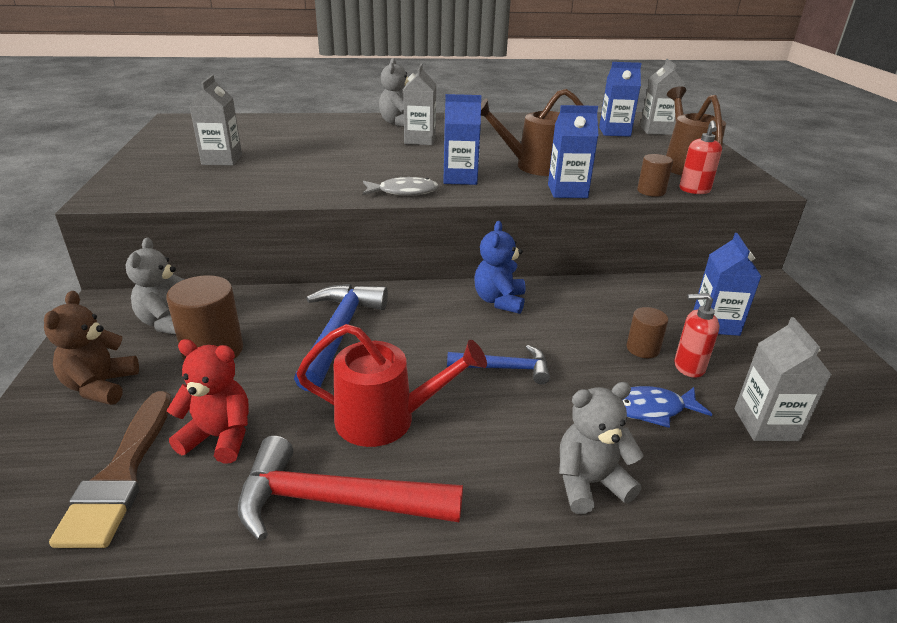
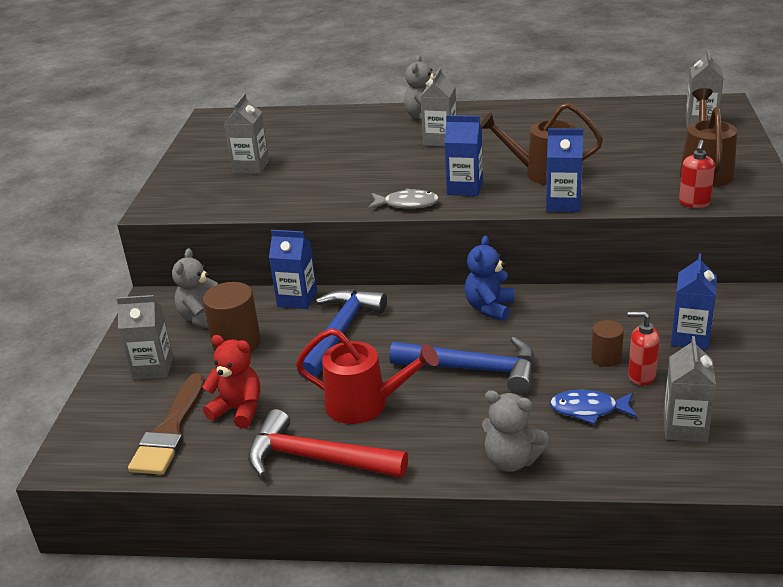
camera: 15 degrees right, 0 degrees up
brown teddy bear [44,291,139,405] -> grey carton [117,295,173,380]
blue hammer [447,345,550,384] -> blue hammer [389,337,535,394], size x1.67
grey teddy bear [559,382,644,514] -> grey teddy bear turned 150 degrees counterclockwise [482,390,548,472]
blue carton [599,62,641,137] -> blue carton moved to [269,230,317,309]
brown cylinder [637,154,673,197] -> none

